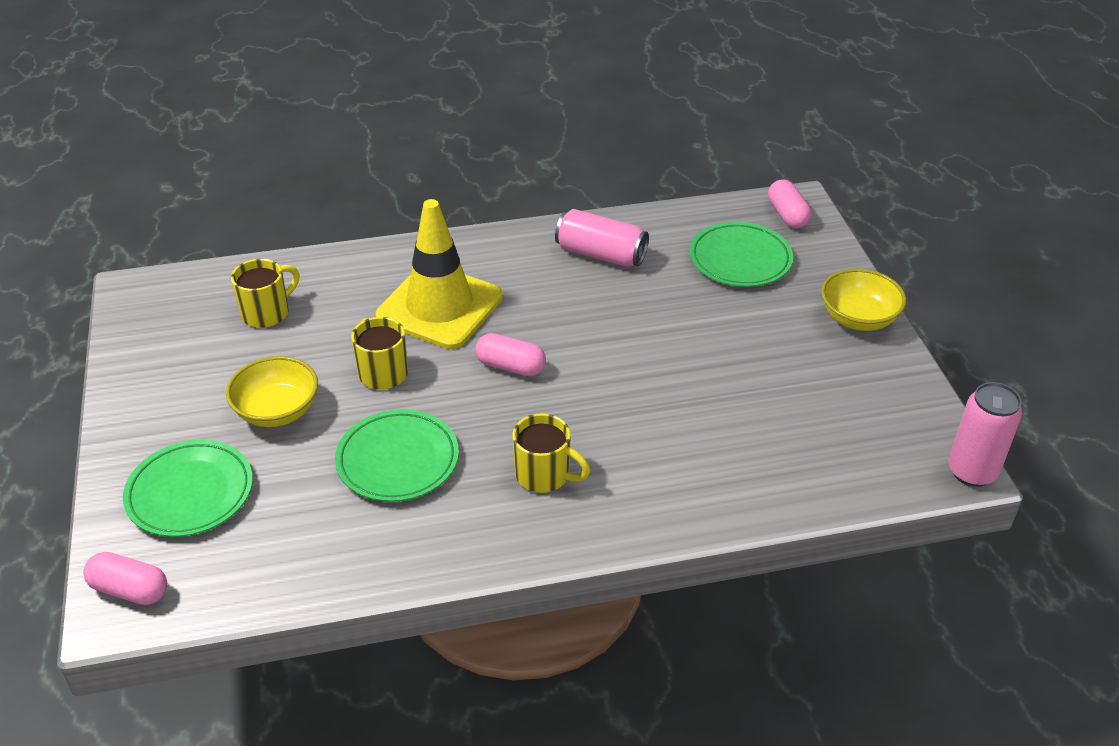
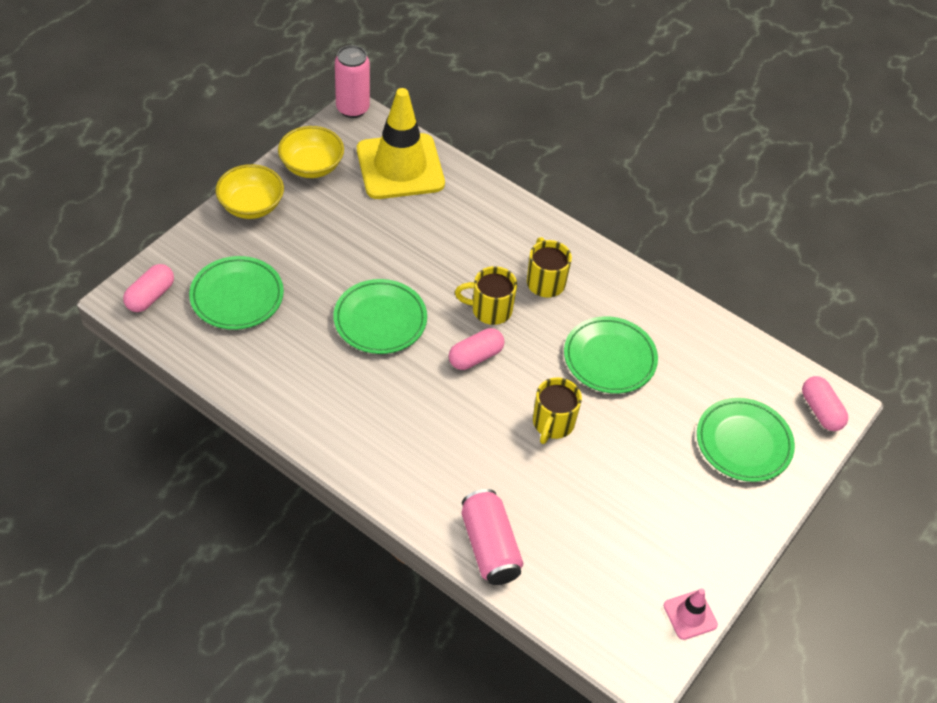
camera: 135 degrees left, 10 degrees up
yellow bowl [226,356,318,427] -> yellow bowl moved to [278,126,344,178]
yellow mug [231,259,300,328] -> yellow mug moved to [455,266,517,325]
yellow traffic cone [376,199,503,349] -> yellow traffic cone moved to [357,88,445,199]
pink capsule [475,333,546,376] -> pink capsule turned 75 degrees clockwise [449,328,504,370]
pink can [555,209,649,267] -> pink can moved to [462,489,523,585]
none -> green plate [334,279,427,354]
none -> pink traffic cone [664,588,718,640]

